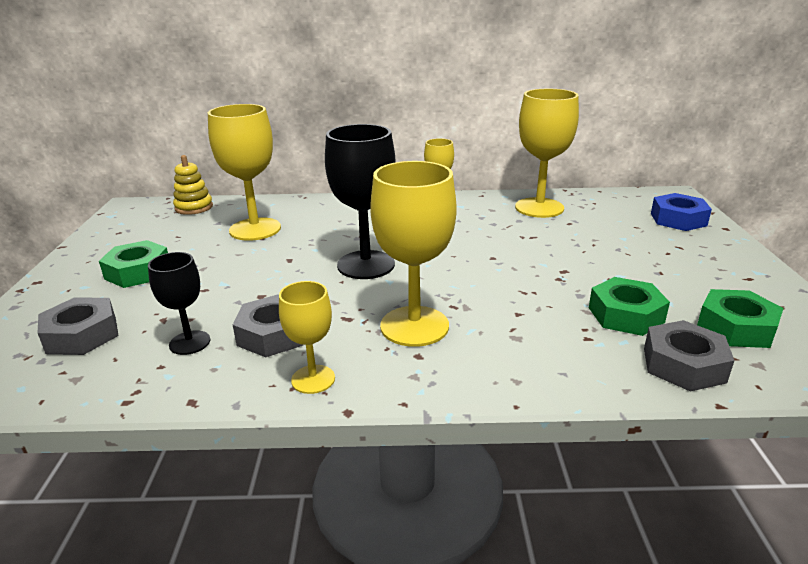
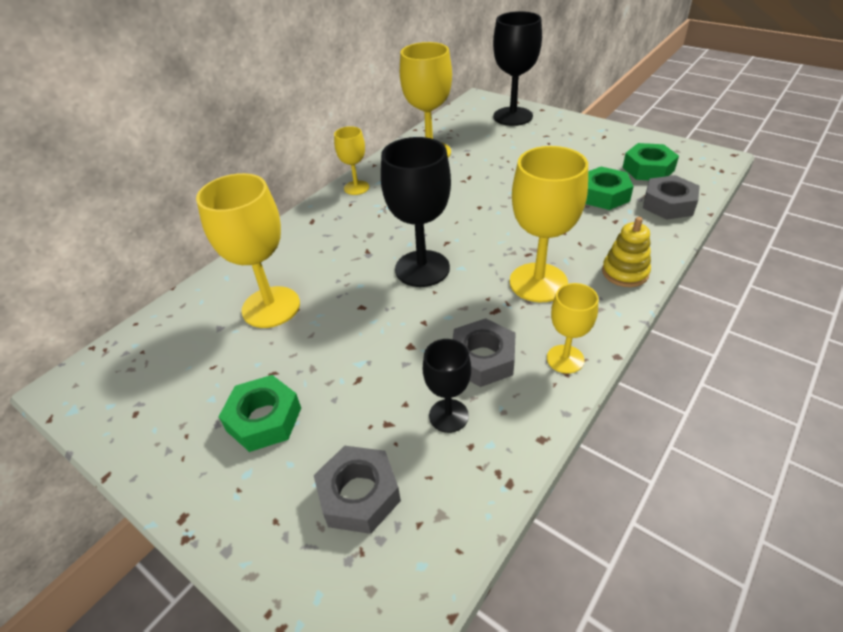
camera: 50 degrees left, 15 degrees up
yellow stacking toy [173,155,213,215] -> yellow stacking toy moved to [602,217,651,287]
blue nut [651,193,712,231] -> black goblet [493,11,542,126]

